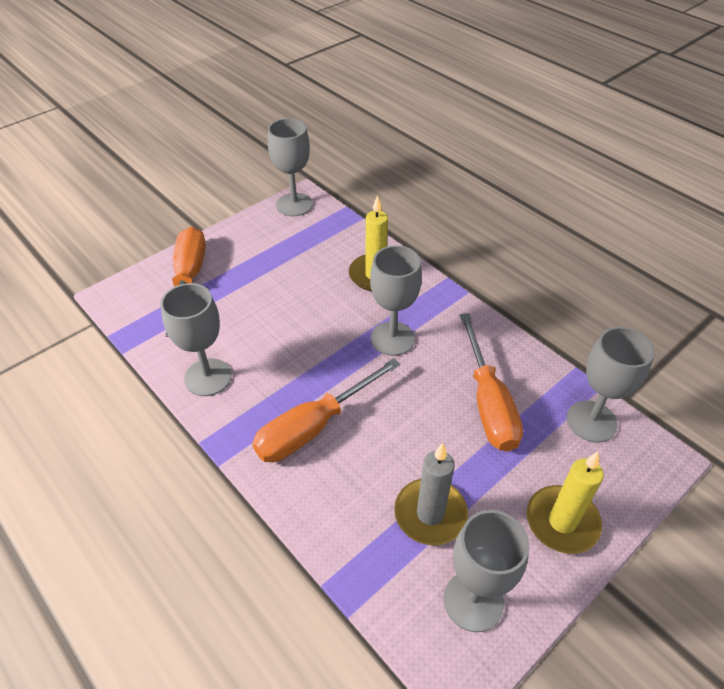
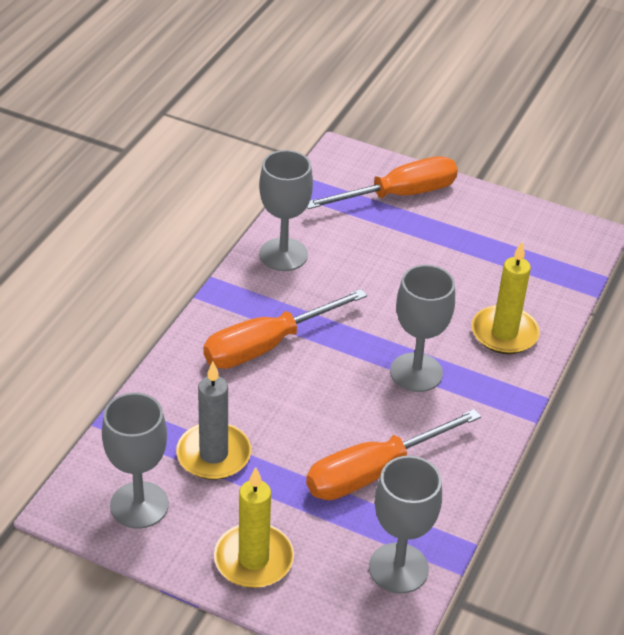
camera: 65 degrees right, 5 degrees down
orange screwdriver [252,358,400,462] -> orange screwdriver turned 60 degrees counterclockwise [203,289,367,369]
grey goblet [268,118,313,216] -> none

